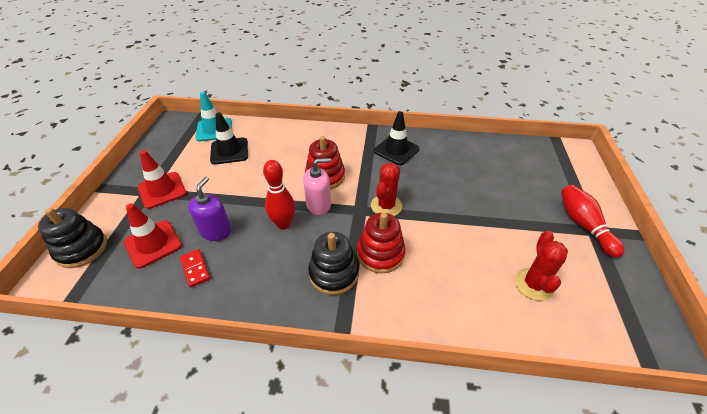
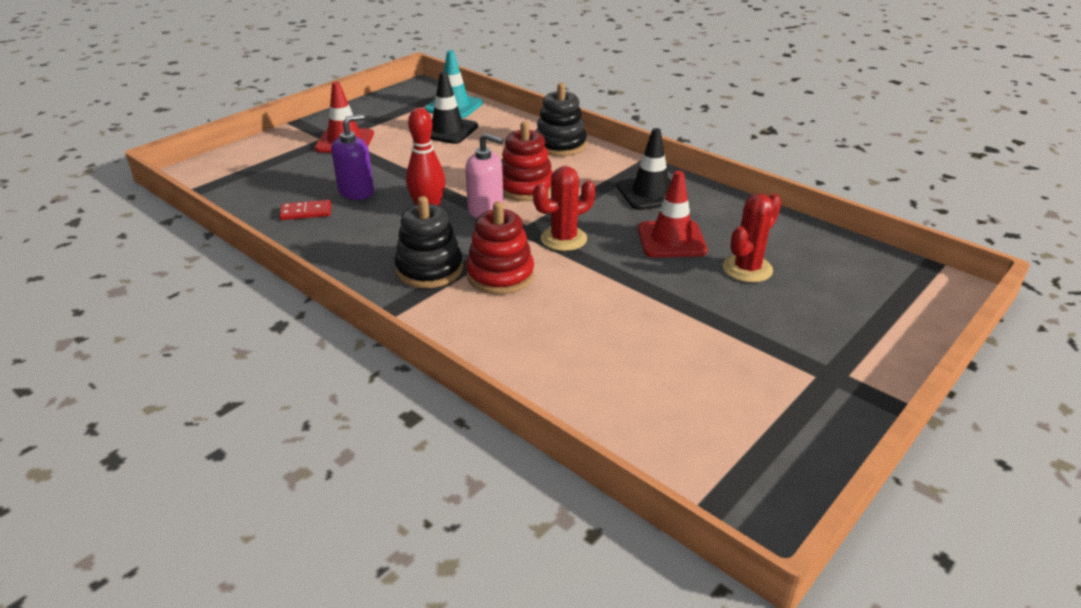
camera: 35 degrees right, 10 degrees down
black stacking toy [38,208,107,268] -> black stacking toy moved to [536,83,587,156]
red traffic cone [124,203,182,269] -> red traffic cone moved to [638,171,707,258]
red domino [180,249,210,288] -> red domino turned 75 degrees clockwise [279,200,331,220]
red cactus [515,231,568,301] -> red cactus moved to [723,193,781,283]
red bowling pin [561,185,625,258] -> none

